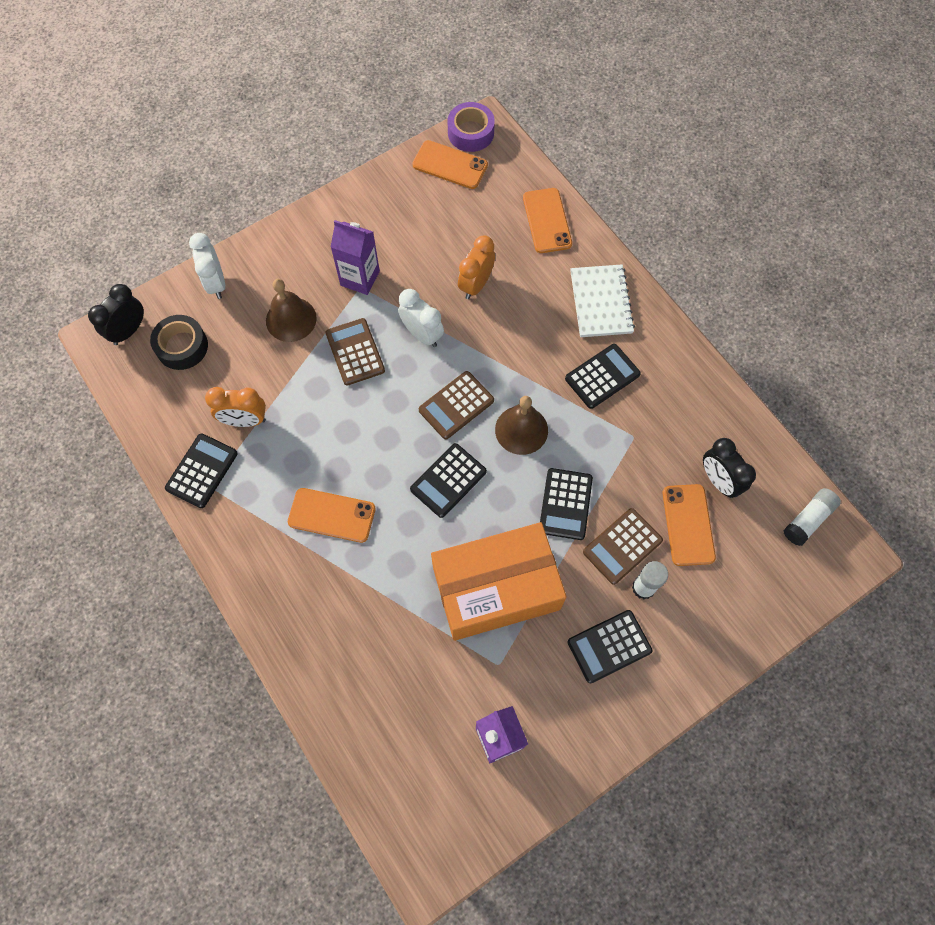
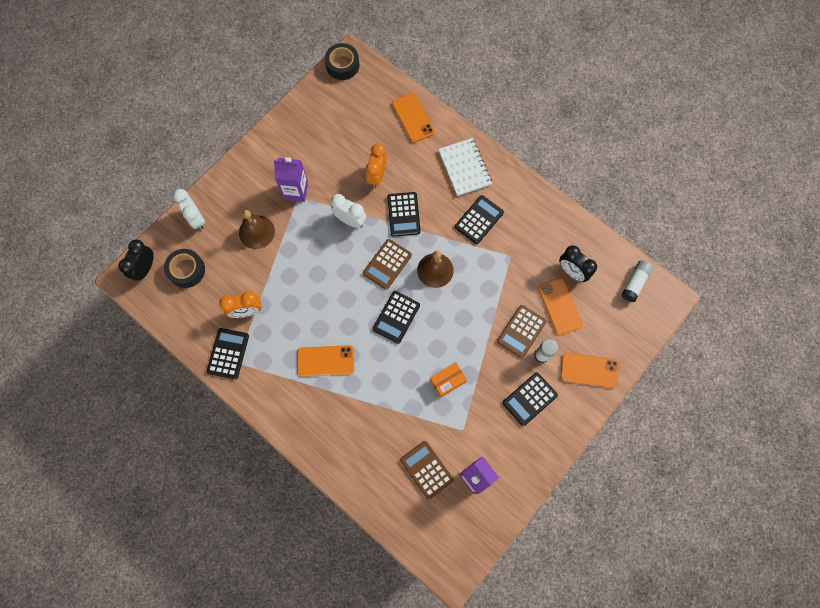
camera: 15 degrees left, 5 degrees up
brown calculator [325,318,385,386] -> brown calculator moved to [400,441,454,500]
orange phone [412,140,488,189] -> orange phone moved to [560,353,619,388]
orange box [431,522,567,641] -> orange box [430,362,467,398], size x0.40
purple tape [448,102,495,152] -> black tape [325,43,359,80]
black calculator [540,468,593,540] -> black calculator moved to [387,192,421,237]

